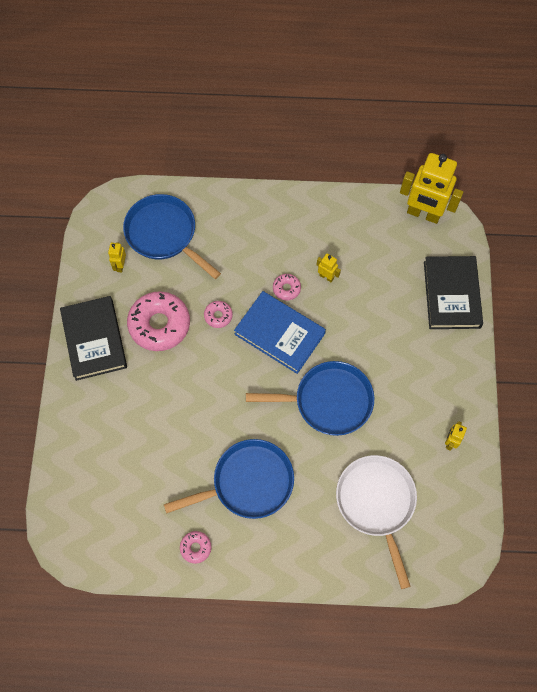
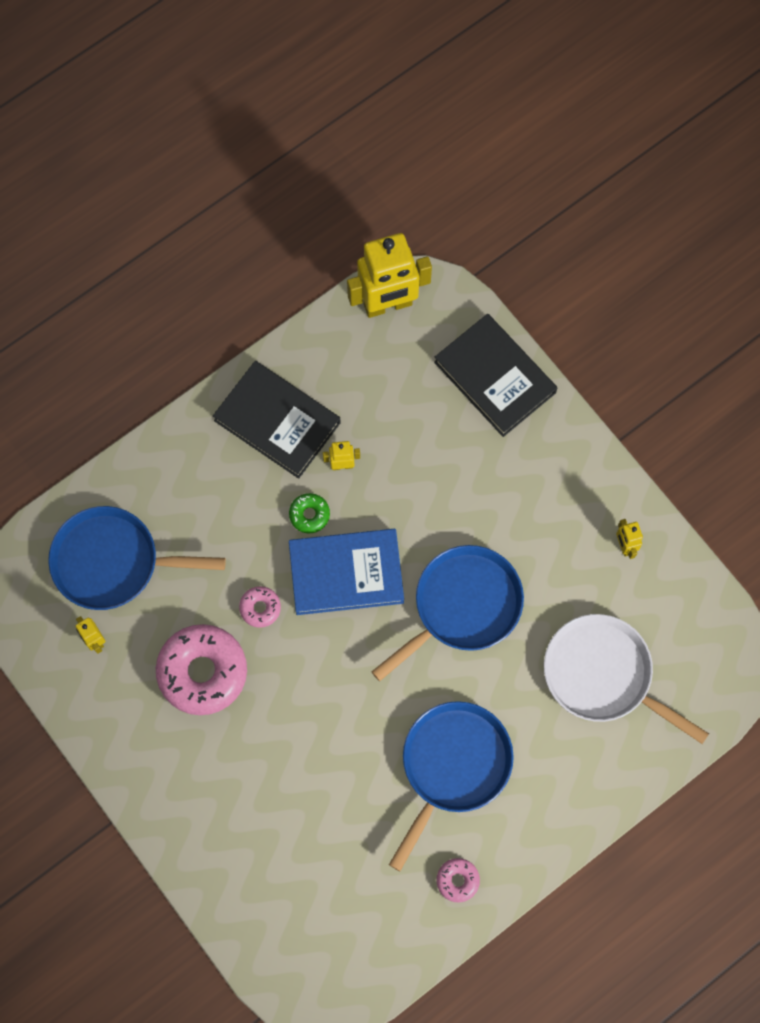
camera: 40 degrees left, 5 degrees up
black book [60,296,127,381] -> black book moved to [213,361,341,479]
pink donut [273,274,301,300] -> green donut [289,493,330,534]

